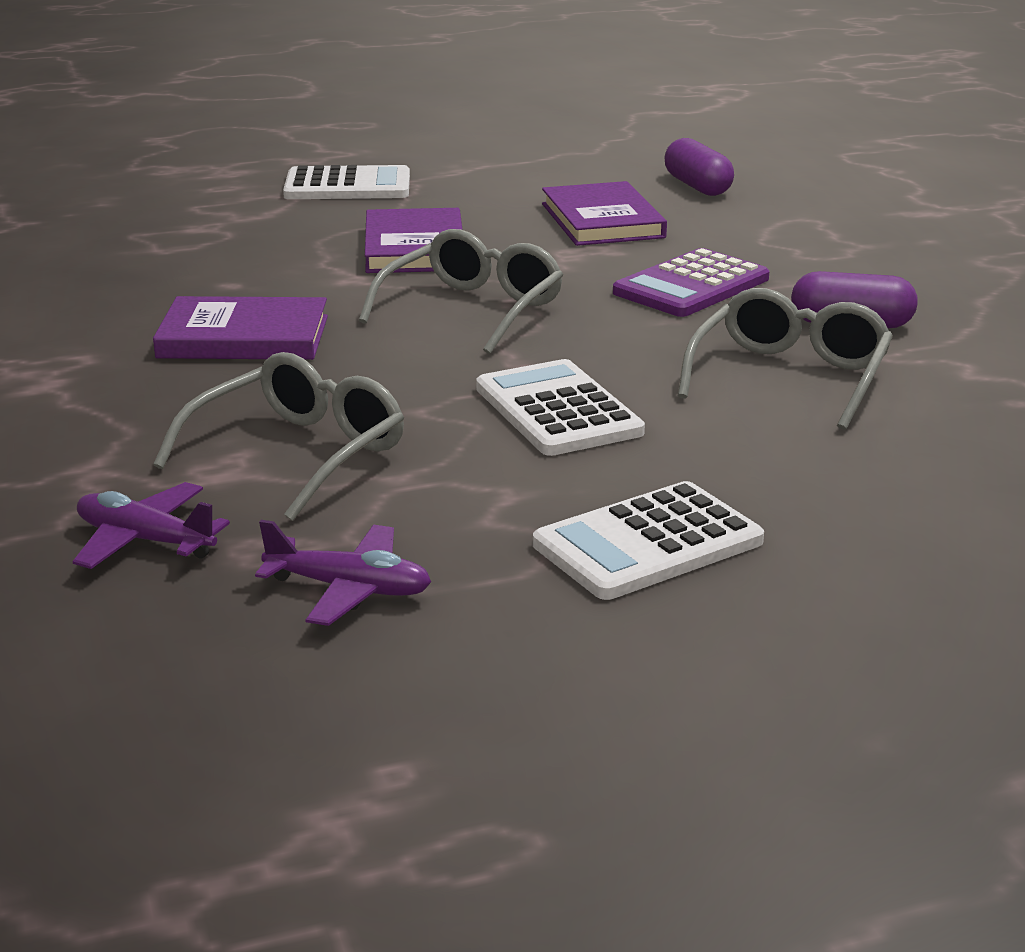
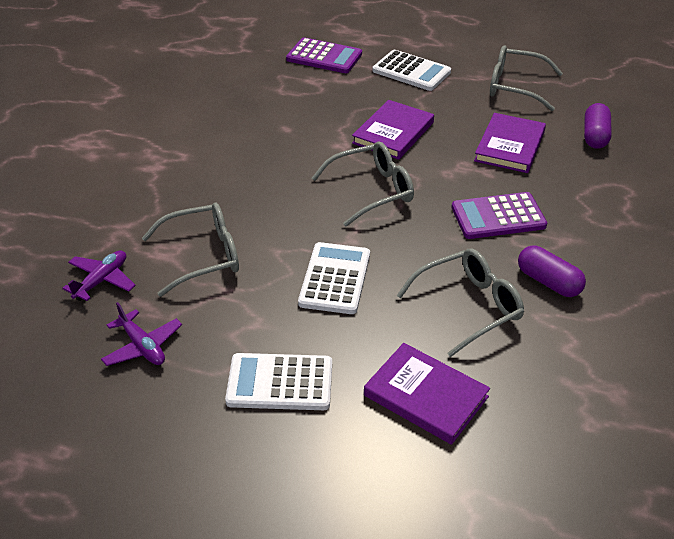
camera: 35 degrees right, 15 degrees up
purple plane [72,482,230,569] -> purple plane turned 60 degrees clockwise [62,250,136,301]
purple book [153,296,328,360] -> purple book moved to [364,343,490,445]
none -> purple calculator [286,38,362,73]
none -> grey glasses [490,45,563,111]

